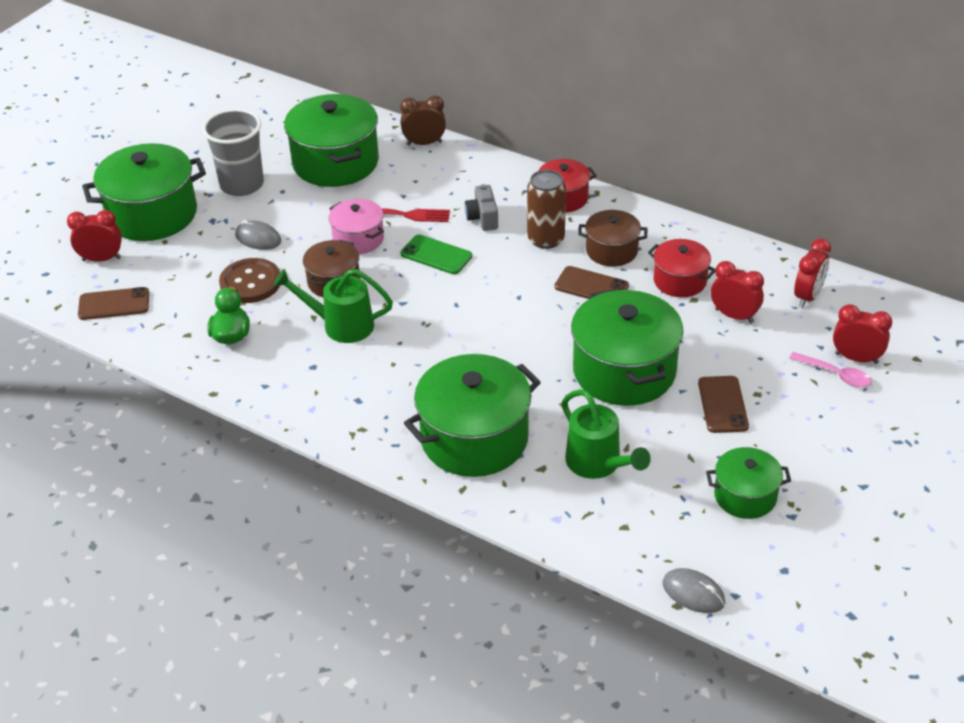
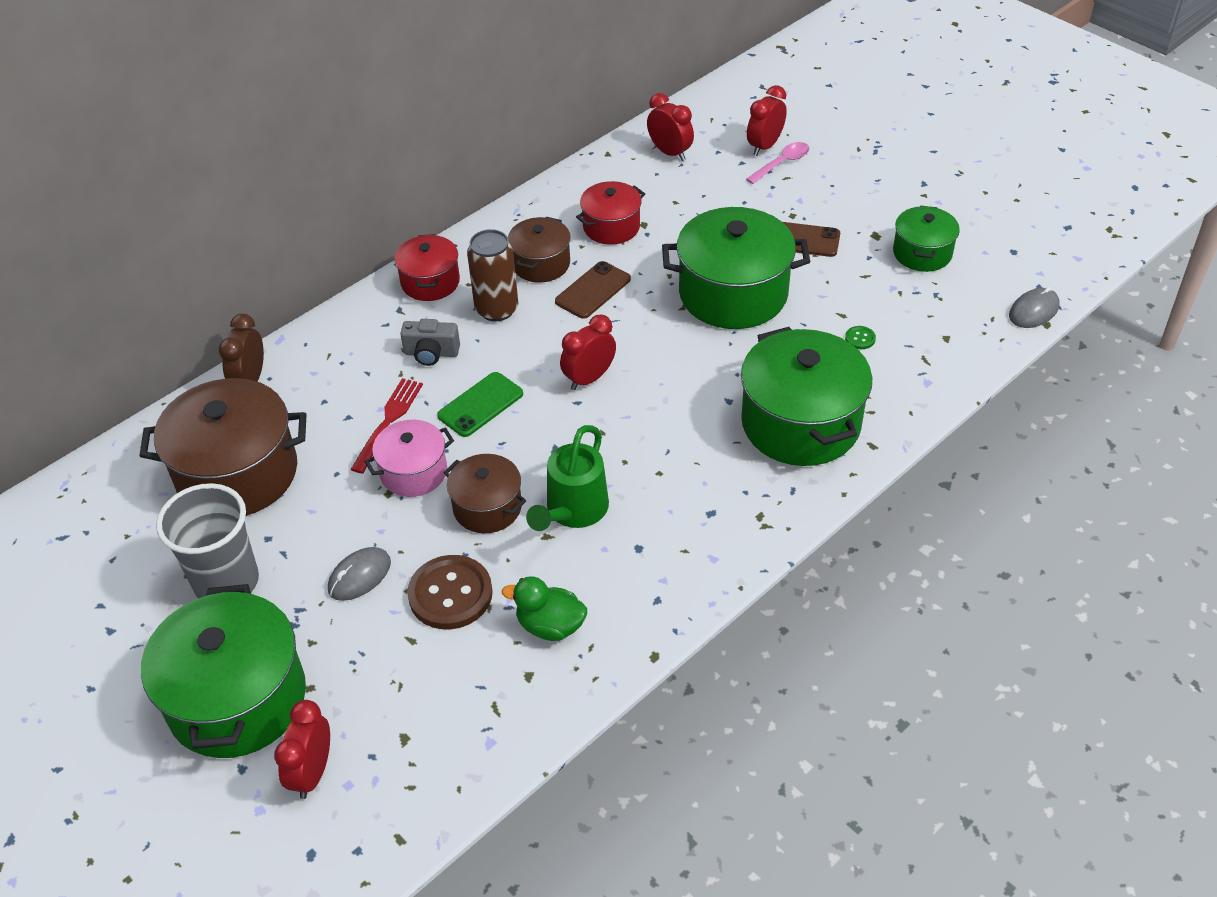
camera: 75 degrees left, 5 degrees up
brown phone [78,287,149,320] -> none
green pot [284,94,379,187] -> brown pot [139,378,306,516]
green watering can [562,389,651,479] -> green button [845,326,876,349]
red clock [711,261,764,323] -> red clock moved to [560,314,616,390]

